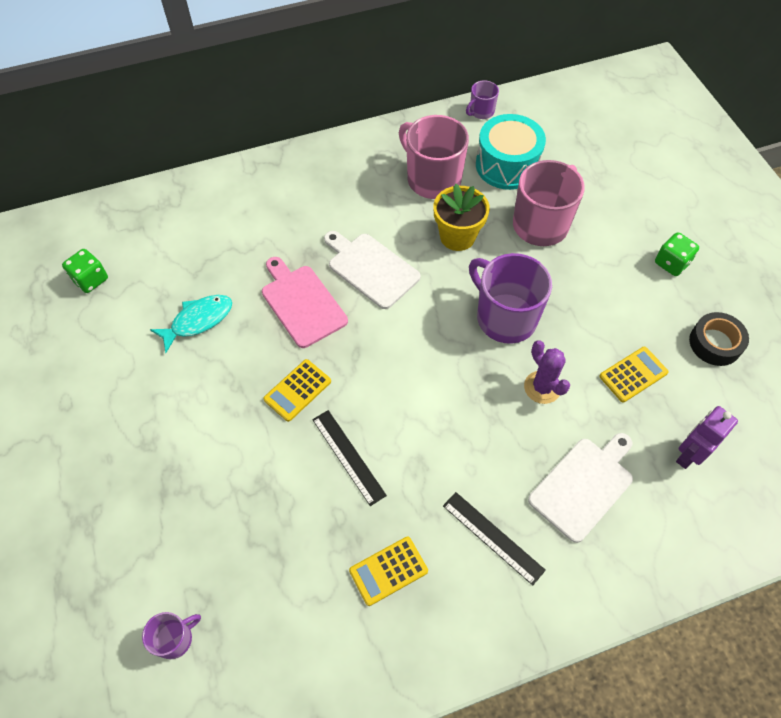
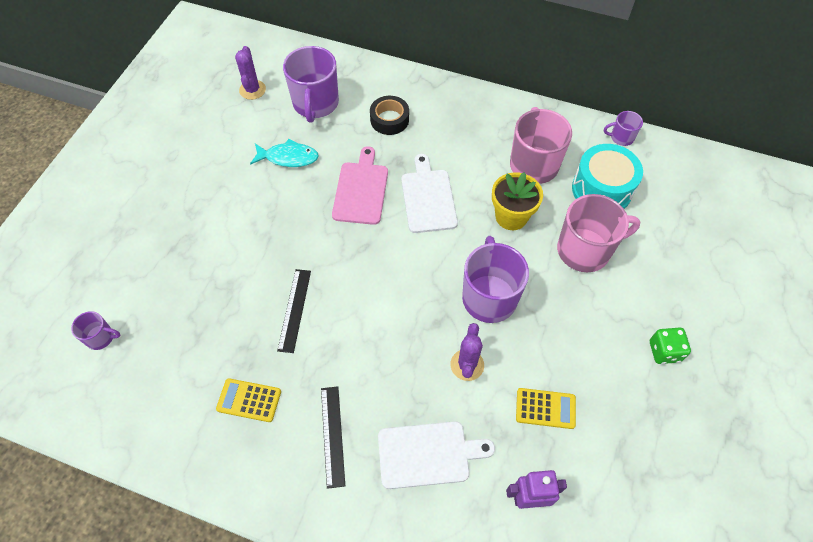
camera: 40 degrees right, 0 degrees up
green dice [62,249,108,293] -> purple cactus [235,46,266,100]
yellow calculator [263,359,331,422] -> none
black tape [689,312,749,366] -> black tape moved to [370,96,409,135]
none -> purple mug [283,46,339,123]

